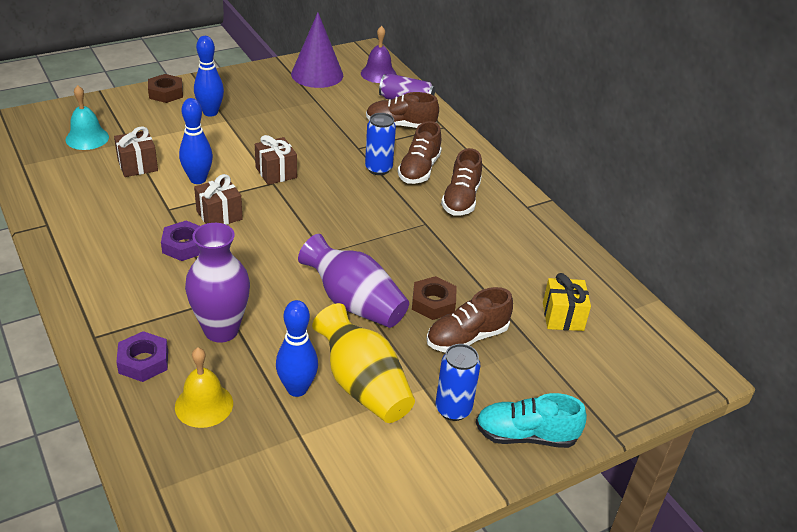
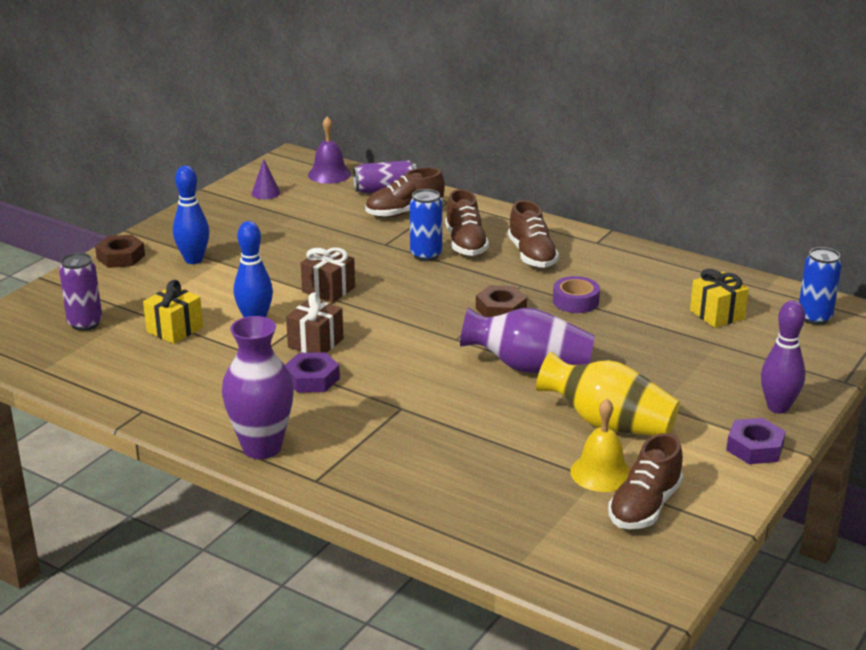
camera: 25 degrees left, 10 degrees down
turquoise bell [65,85,109,150] -> purple can [59,253,102,331]
brown gift [114,126,158,177] -> yellow gift [143,280,203,344]
purple nut [116,331,168,382] -> purple nut moved to [726,418,786,464]
yellow bell [175,347,233,428] -> yellow bell moved to [570,399,631,492]
purple vase [185,223,250,343] -> purple vase moved to [222,316,294,459]
blue bowling pin [276,300,318,397] -> none
purple cone [291,12,343,88] -> purple cone [251,159,281,199], size x0.46
brown nut [412,276,457,320] -> brown nut moved to [476,285,527,317]
brown shoe [427,287,513,353] -> brown shoe moved to [608,433,683,529]
blue can [435,344,480,421] -> blue can moved to [799,247,842,325]
turquoise shoe [476,393,587,448] -> purple bowling pin [761,300,805,414]
none -> purple tape [553,276,600,313]

